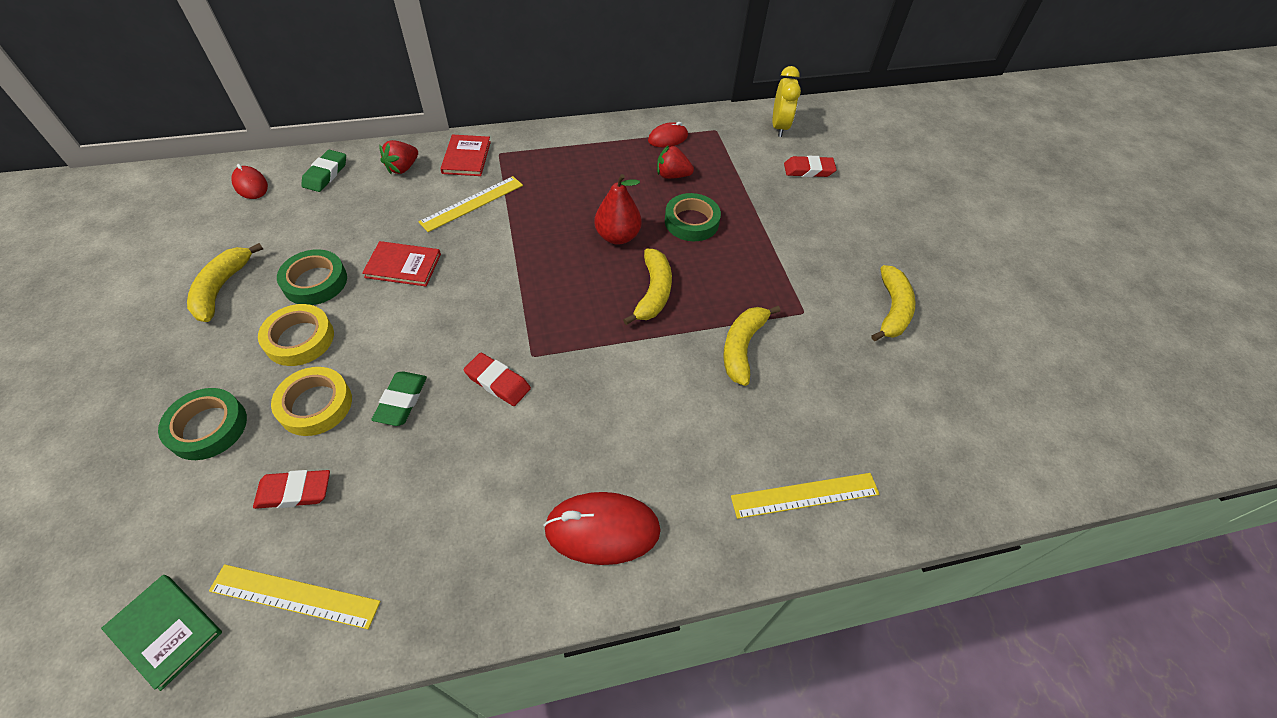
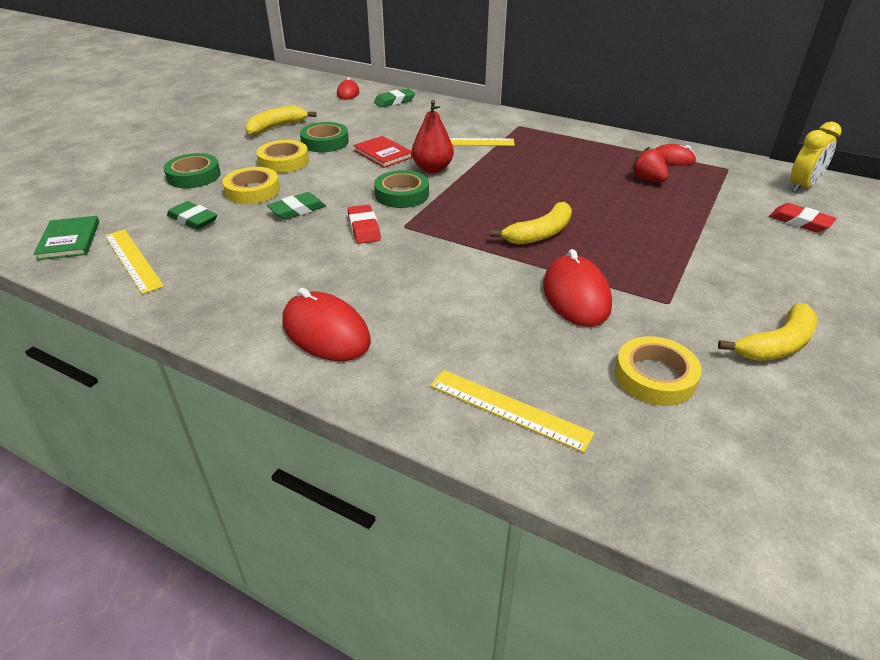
camera: 45 degrees right, 15 degrees down
red eraser [253,470,330,509] -> green eraser [167,201,217,230]
red strawberry [380,140,418,174] -> none
red book [440,134,491,176] -> none
red pear [594,174,642,245] -> red pear moved to [412,100,454,173]
green tape [665,193,721,241] -> green tape moved to [374,170,429,208]
yellow banana [723,306,781,386] -> red mouse [543,249,612,327]
none -> yellow tape [615,336,702,406]

